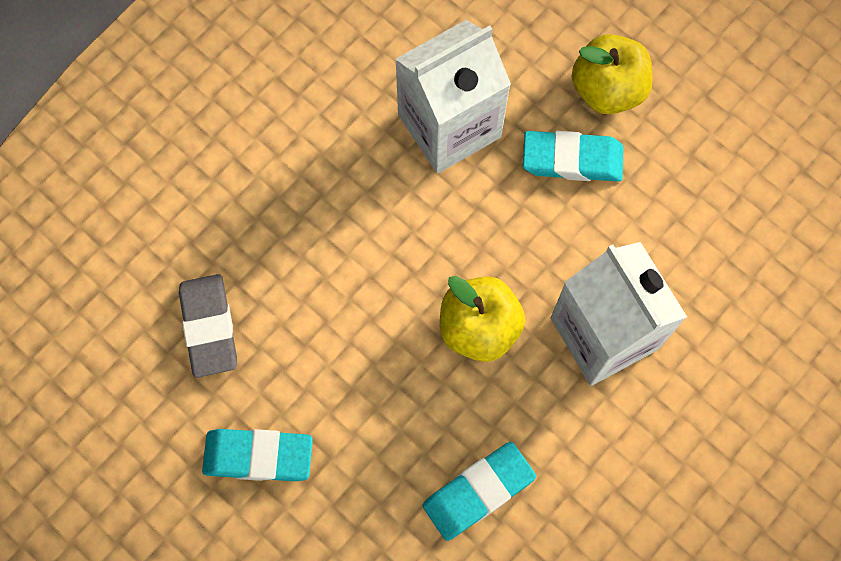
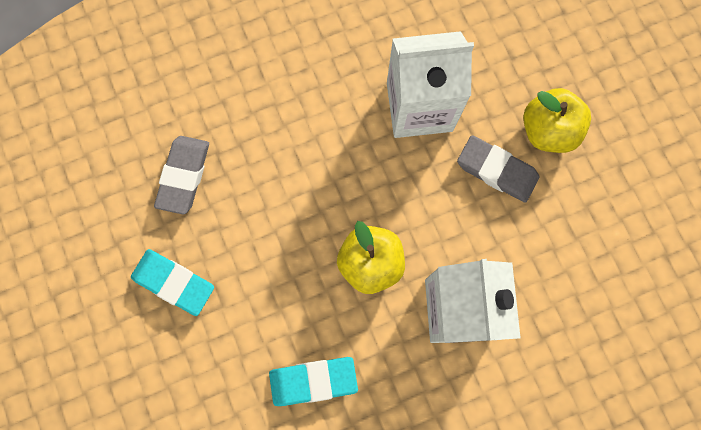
camera: 25 degrees right, 5 degrees up
turquoise eraser [523,131,624,182] -> grey eraser [457,135,539,202]

